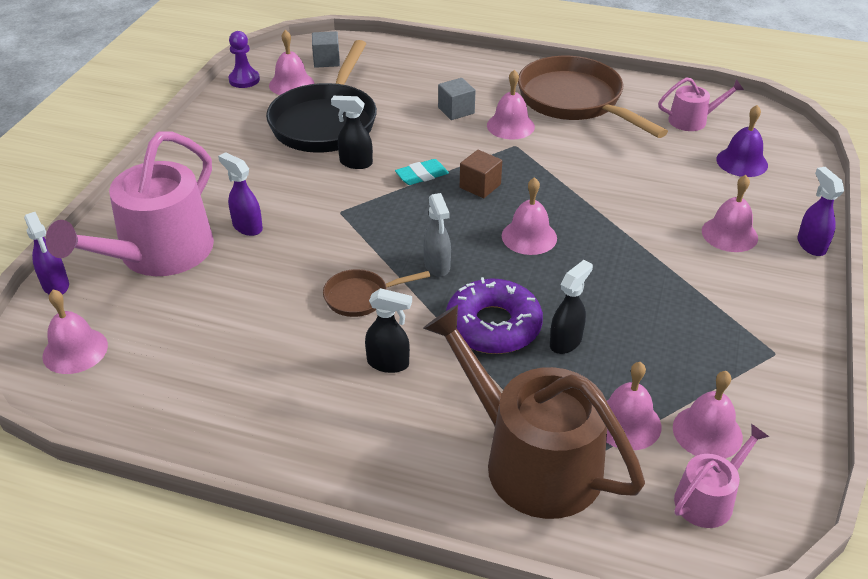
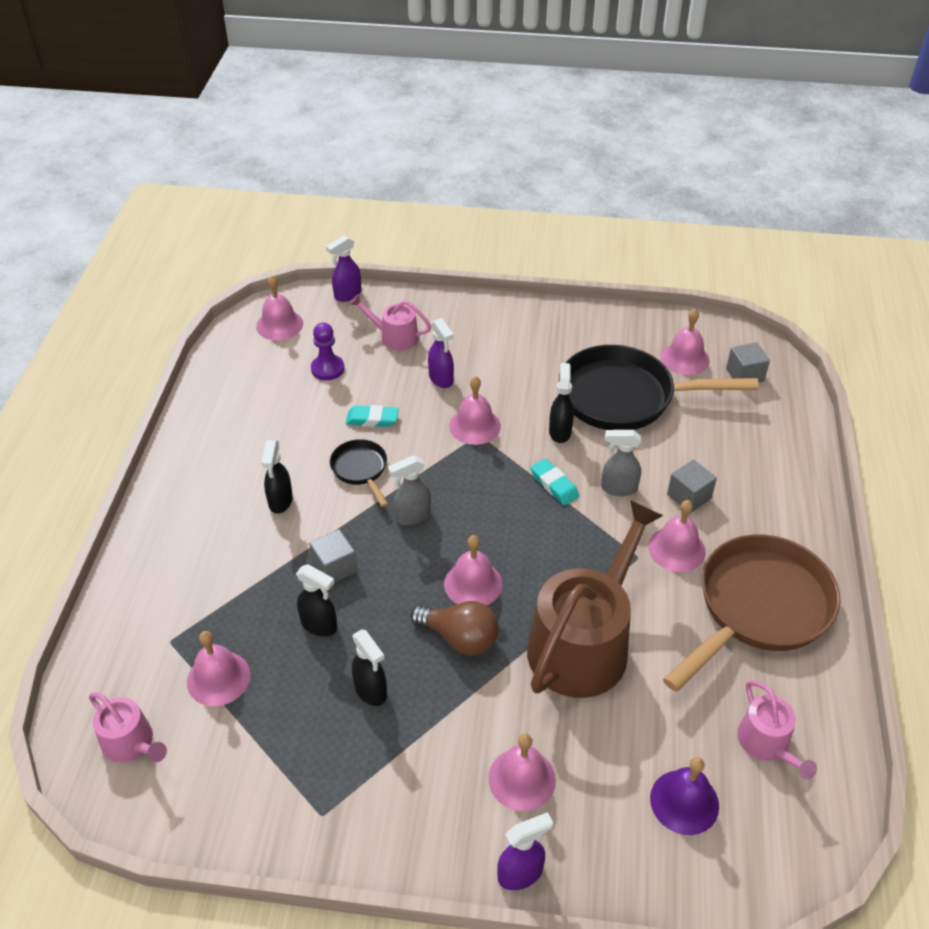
camera: 80 degrees right, 5 degrees up
pink watering can [46,131,214,276] -> pink watering can [349,294,432,351], size x0.48
purple spray bottle [218,152,263,236] -> purple spray bottle turned 120 degrees clockwise [428,318,454,388]
purple pawn [228,31,260,88] -> purple pawn moved to [311,323,344,380]
brown pan [323,269,430,317] -> black pan [330,439,388,507]
brown watering can [423,305,645,519] -> brown watering can moved to [527,500,663,698]
purple donut [446,277,543,354] -> grey cube [309,529,357,582]
brown cube [460,150,502,198] -> none
pink bell [673,371,743,459] -> pink bell moved to [449,376,501,445]
none -> turquoise eraser [346,405,399,427]
none -> black spray bottle [352,629,387,706]
none -> brown light bulb [411,601,499,656]
none -> grey spray bottle [601,430,641,496]

